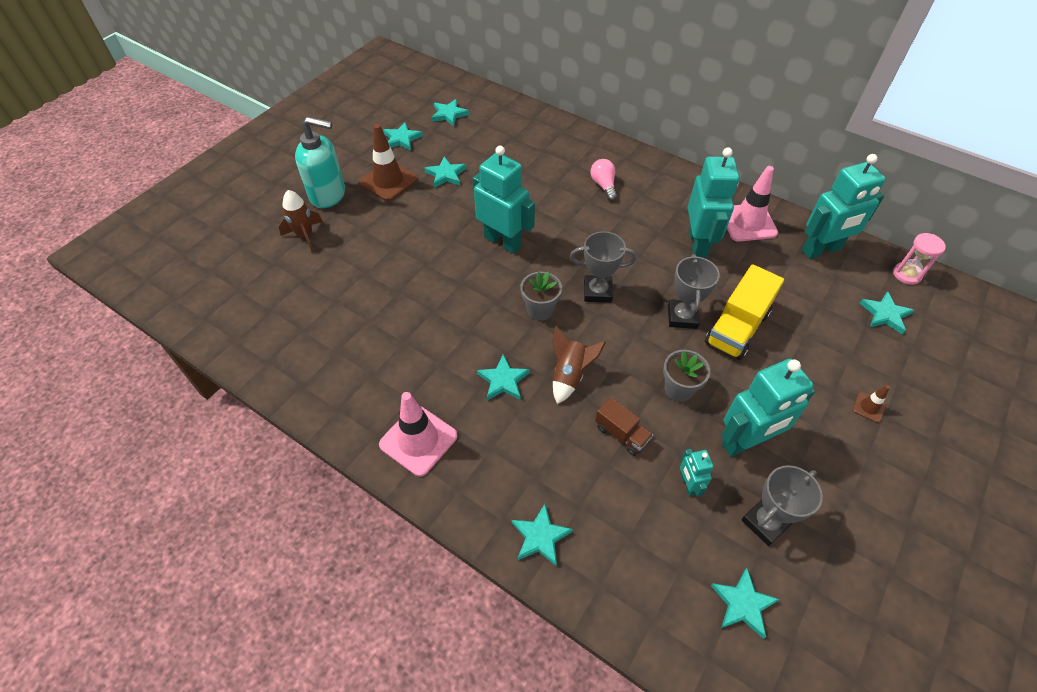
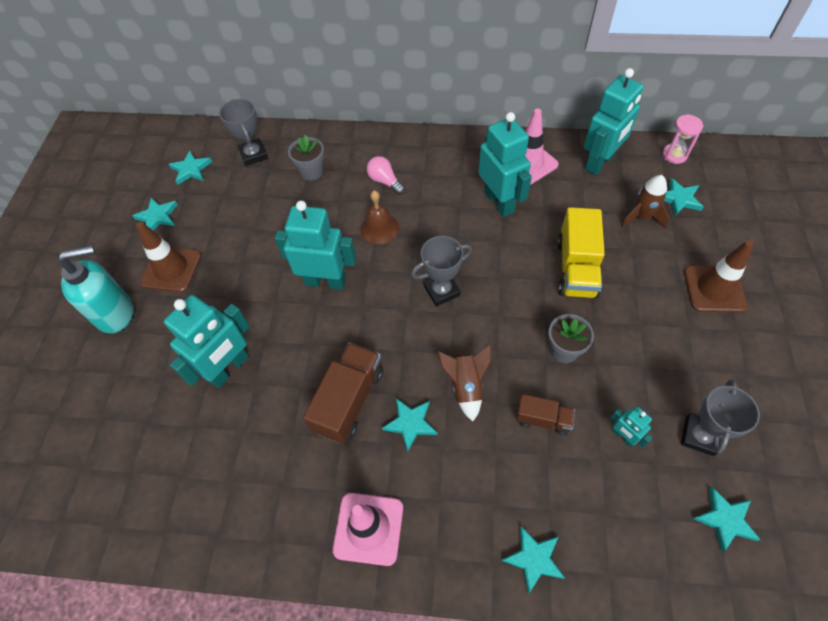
camera: 25 degrees left, 5 degrees up
brown rocket [279,190,323,252] -> brown rocket moved to [621,175,669,228]
turquoise star [424,157,466,188] -> none
grey flower pot [520,272,562,320] -> grey flower pot moved to [288,135,324,181]
grey trophy [668,254,720,329] -> grey trophy moved to [219,99,268,166]
turquoise robot [721,359,815,457] -> turquoise robot moved to [164,295,250,388]
brown traffic cone [853,385,890,423] -> brown traffic cone [684,240,754,312], size x2.13
none -> brown truck [303,342,383,444]
none -> brown bell [360,191,399,244]

